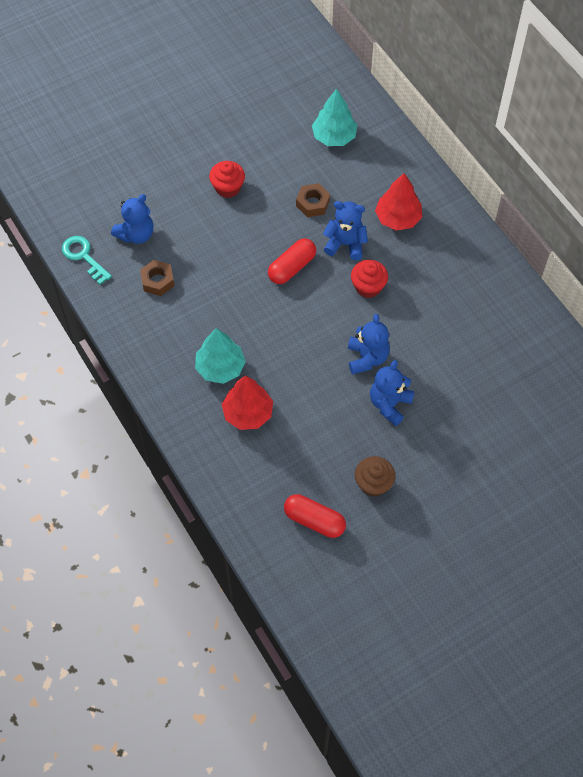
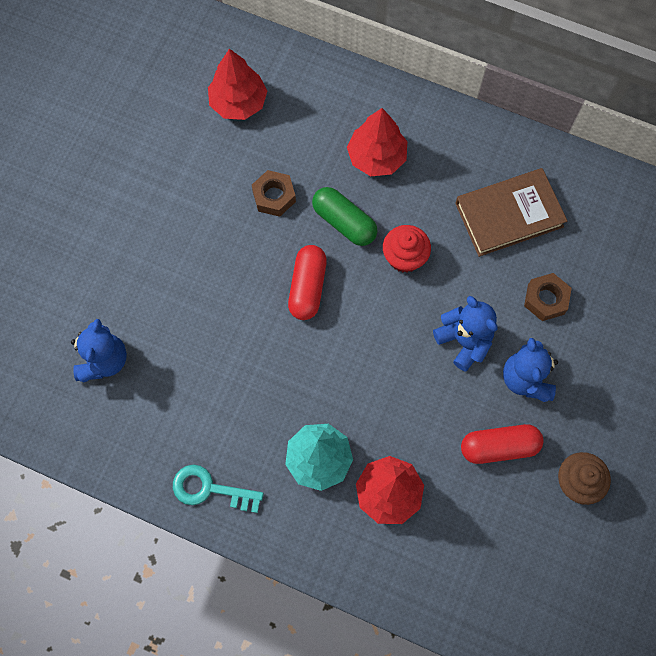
camera: 35 degrees left, 10 degrees up
turquoise key [62,236,112,285] -> turquoise key moved to [173,464,264,513]
brown nut [140,260,175,296] -> brown nut moved to [524,273,572,321]
red cupcake [209,161,245,198] -> none
red capsule [284,494,346,538] -> red capsule moved to [461,424,544,464]
turquoise tree [312,89,357,146] -> red tree [208,49,267,120]
blue teddy bear [323,201,368,260] -> green capsule [312,187,377,246]
none -> brown book [455,168,567,257]

